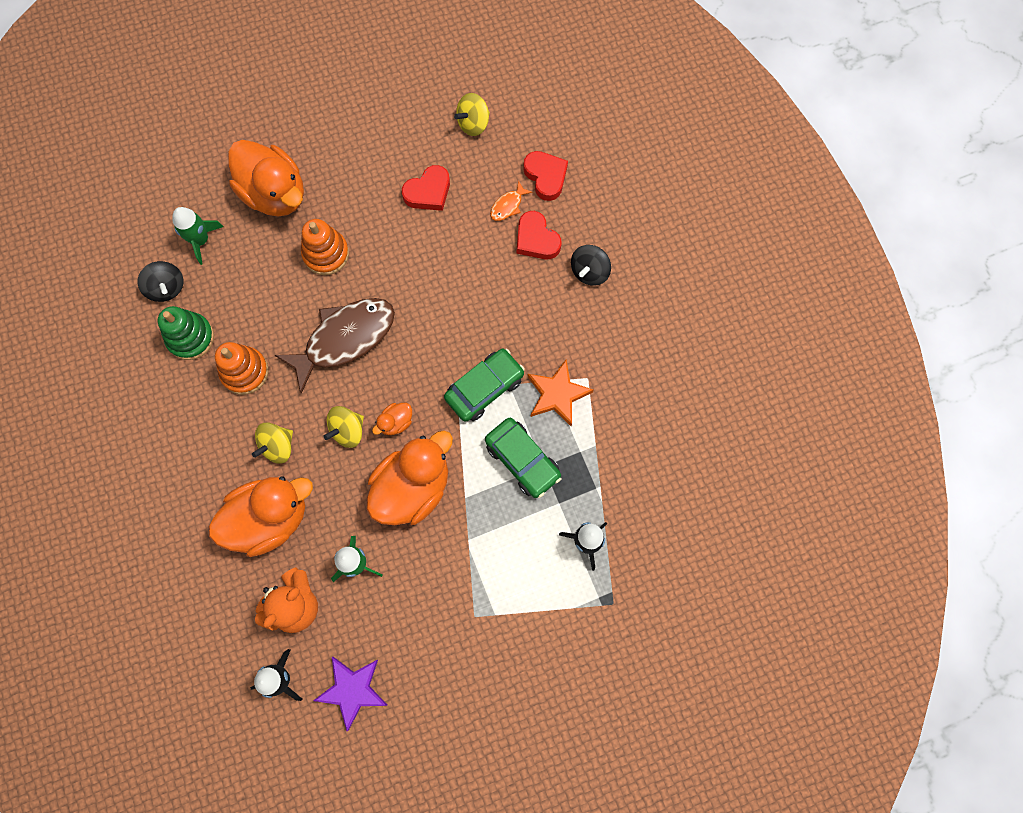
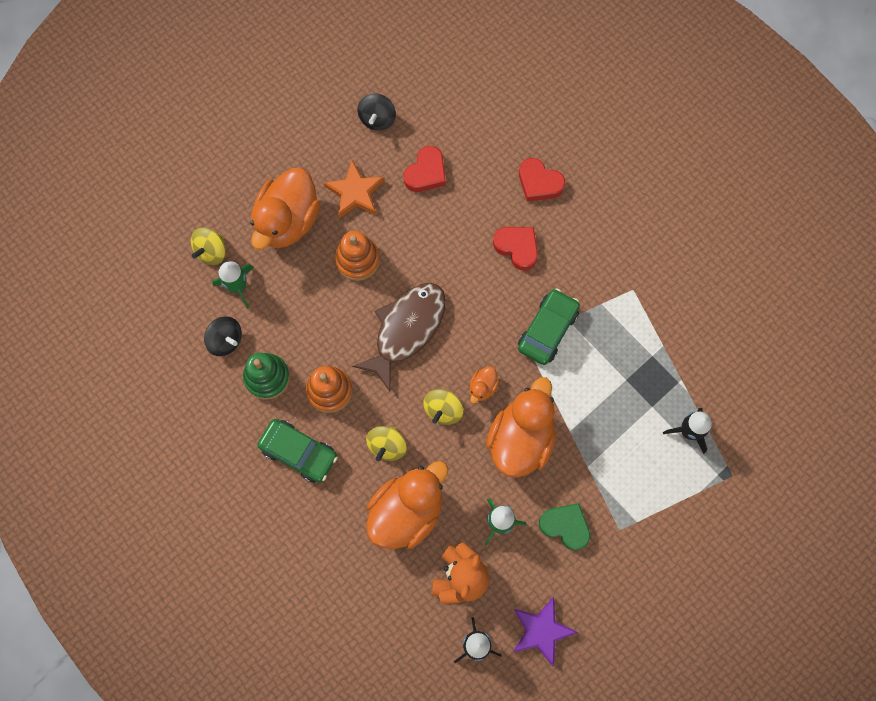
camera: 20 degrees left, 0 degrees up
orange duck [228,140,304,216] -> orange duck turned 90 degrees clockwise [251,168,320,250]
yellow spinning top [454,93,490,136] -> yellow spinning top moved to [191,227,226,265]
green car [485,418,561,498] -> green car moved to [257,419,338,483]
orange fish [490,180,533,221] -> none
red heart [523,151,568,201] -> red heart moved to [493,227,538,271]
orange star [528,360,594,426] -> orange star moved to [324,160,385,218]
black spinning top [571,245,611,286] -> black spinning top moved to [357,94,396,131]
none -> green heart [539,503,590,550]

